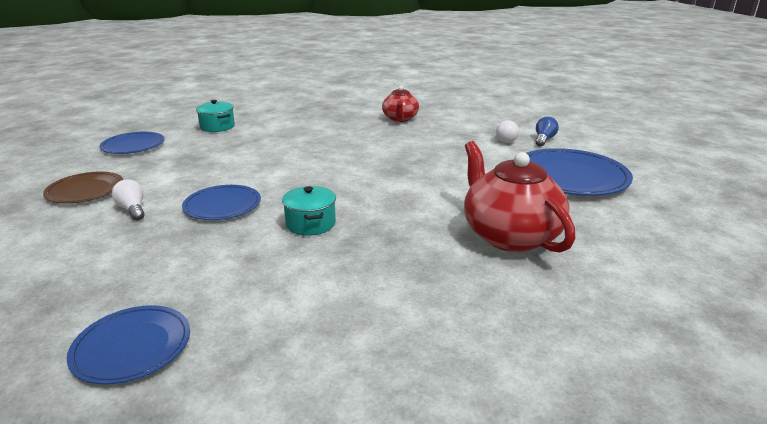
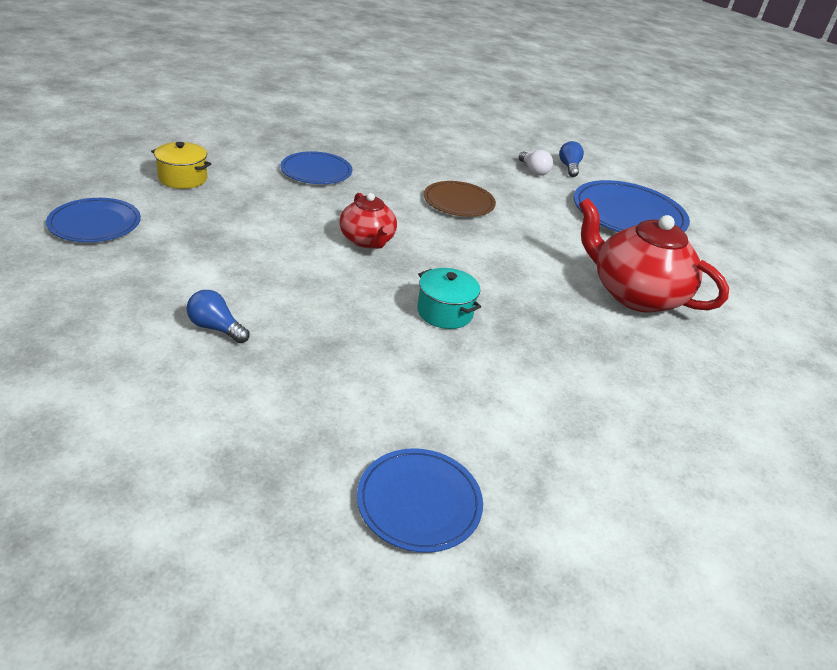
camera: 30 degrees left, 10 degrees up
brown plate [43,171,123,204] -> brown plate moved to [424,181,496,217]
white light bulb [112,179,145,220] -> blue light bulb [187,290,250,343]
blue plate [182,185,261,220] -> blue plate moved to [280,151,352,184]
turquoise pot [196,100,235,132] -> yellow pot [151,142,211,189]
red teapot [382,85,419,122] -> red teapot moved to [339,193,397,249]

